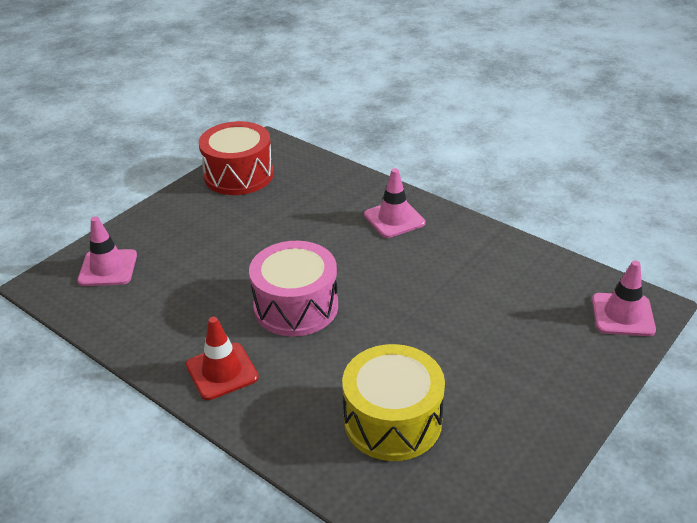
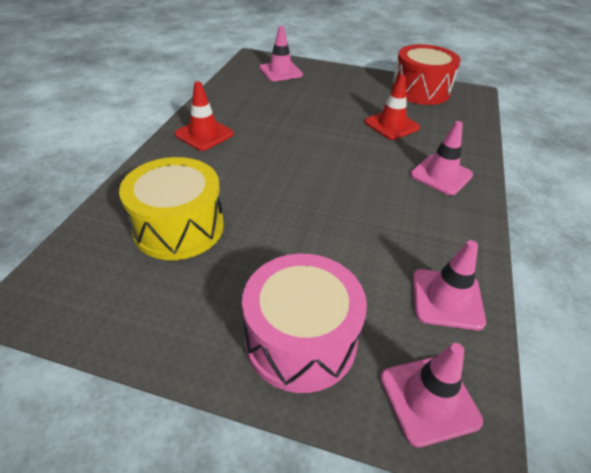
camera: 65 degrees right, 5 degrees up
pink drum [249,241,338,337] -> pink drum moved to [242,254,367,393]
none -> red traffic cone [364,75,420,140]
none -> pink traffic cone [413,240,486,330]

